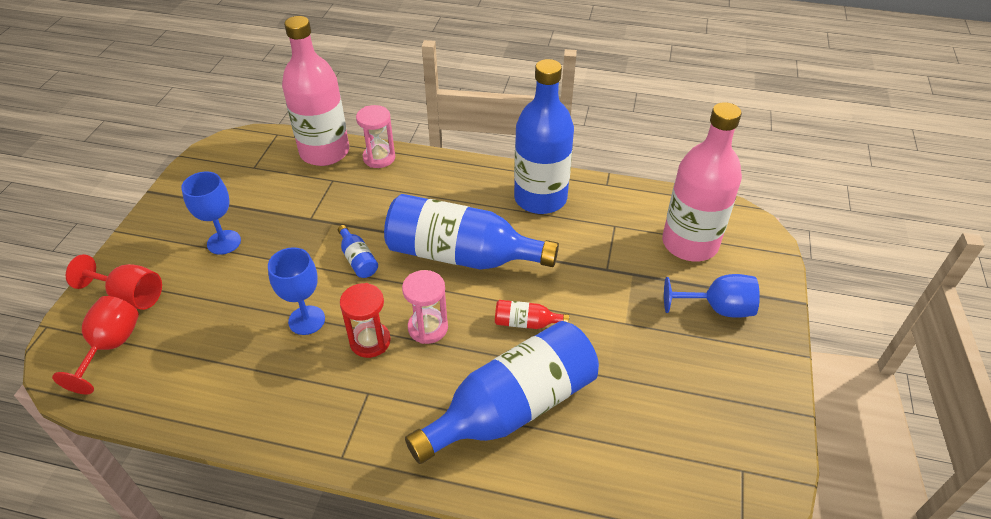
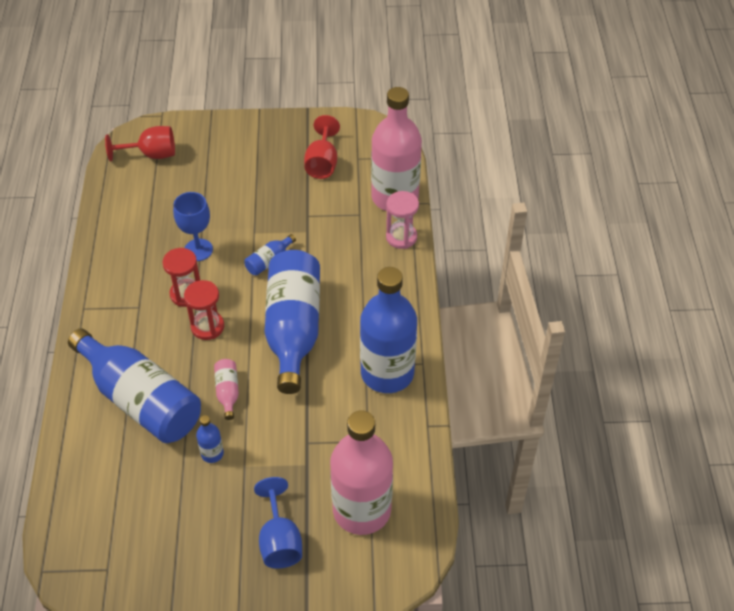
camera: 75 degrees right, 5 degrees up
red goblet [66,254,162,310] -> red goblet moved to [304,115,340,179]
blue goblet [181,171,241,255] -> none
pink hourglass [402,270,448,344] -> red hourglass [184,280,224,340]
red bottle [495,300,569,329] -> pink bottle [214,359,239,420]
none -> blue bottle [196,415,224,463]

